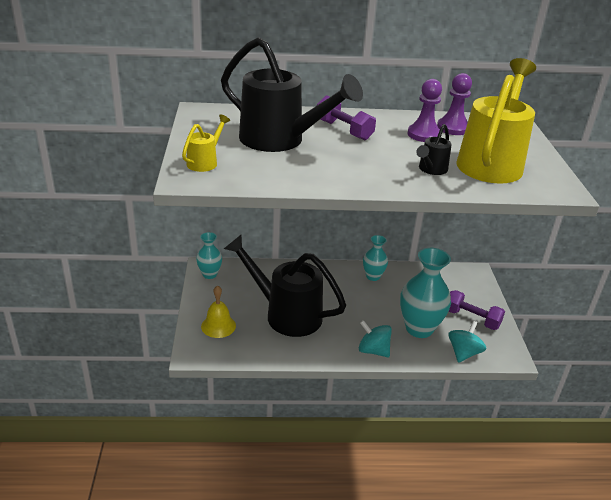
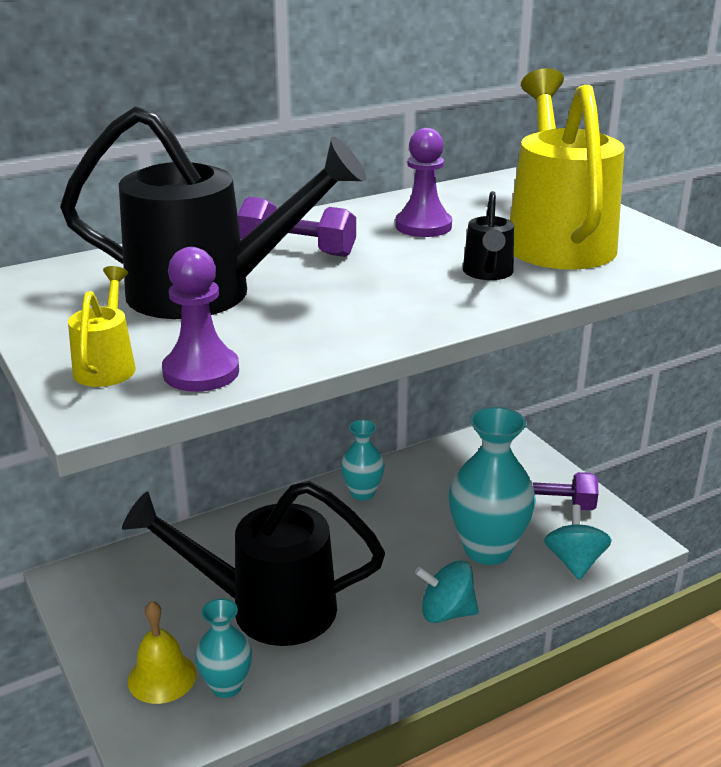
camera: 25 degrees left, 5 degrees down
turquoise vase [196,232,222,279] -> turquoise vase moved to [195,599,252,698]
purple pawn [437,73,472,135] -> purple pawn moved to [162,247,239,392]

